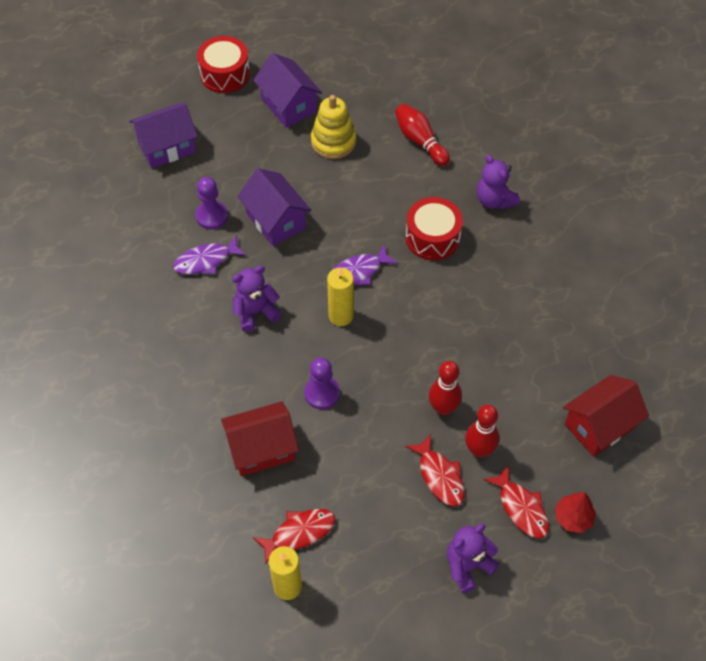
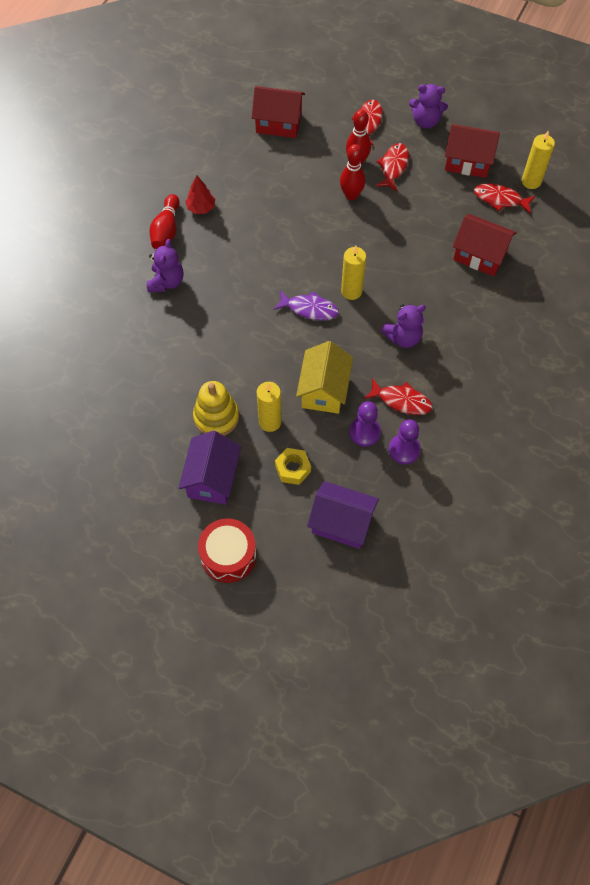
camera: 135 degrees left, 5 degrees up
purple fish [173,235,247,274] -> red fish [364,378,432,415]
purple teddy bear [232,266,282,332] -> purple teddy bear turned 45 degrees counterclockwise [381,304,426,348]
purple house [237,168,311,246] -> yellow house [296,341,353,414]
purple pawn [304,357,340,409] -> purple pawn moved to [389,419,421,464]
red bowling pin [395,104,450,166] -> red bowling pin moved to [149,194,180,249]
red drum [406,197,463,260] -> none
red tree [555,492,596,533] -> red tree moved to [185,175,215,214]
none -> yellow candle [257,382,282,432]
none -> yellow nut [275,448,311,485]
none -> red house [445,124,500,178]

